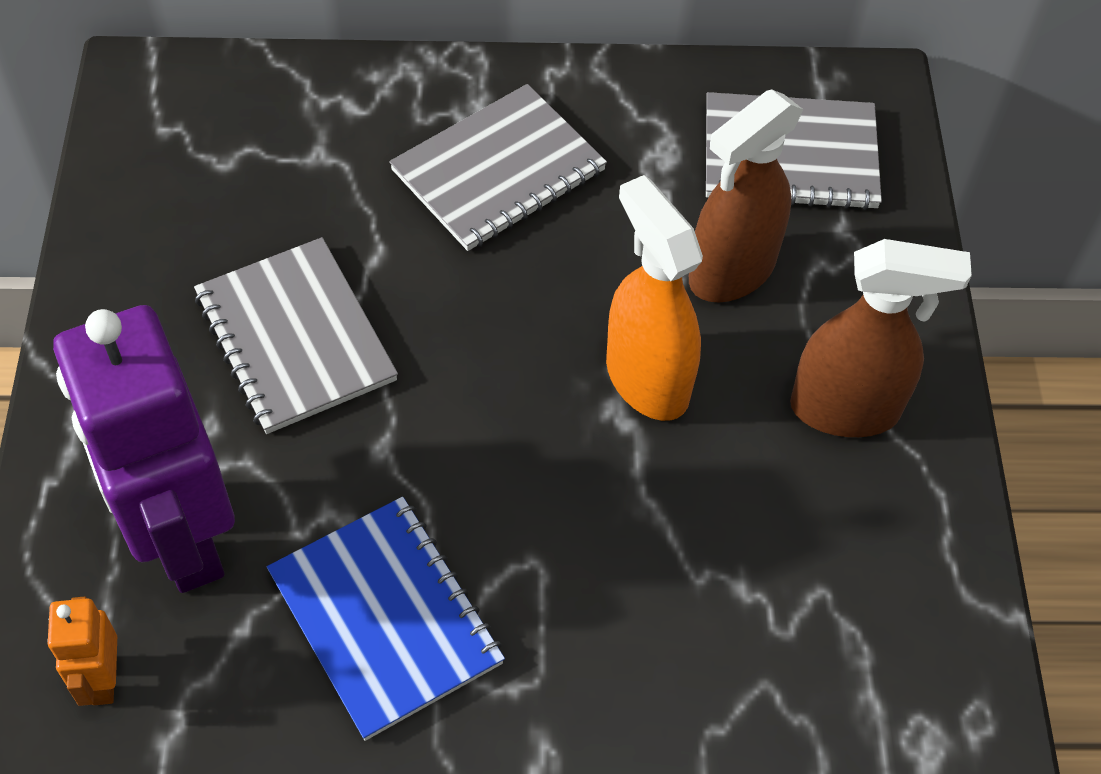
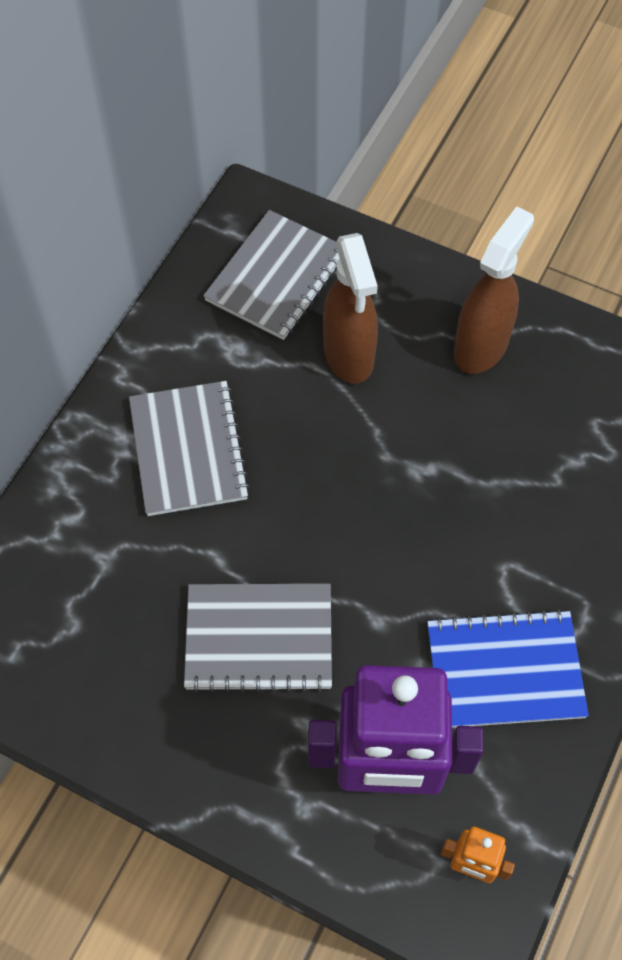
camera: 60 degrees left, 5 degrees up
orange spray bottle [606,175,703,421] -> none

